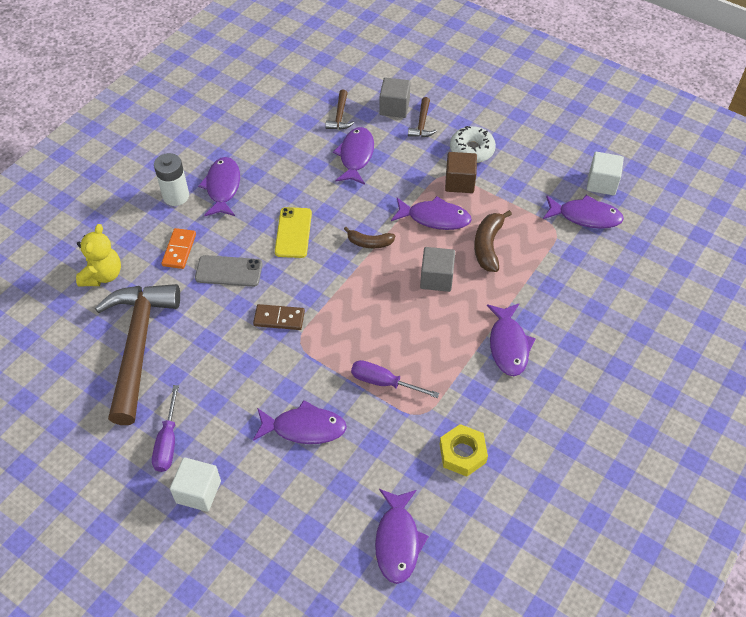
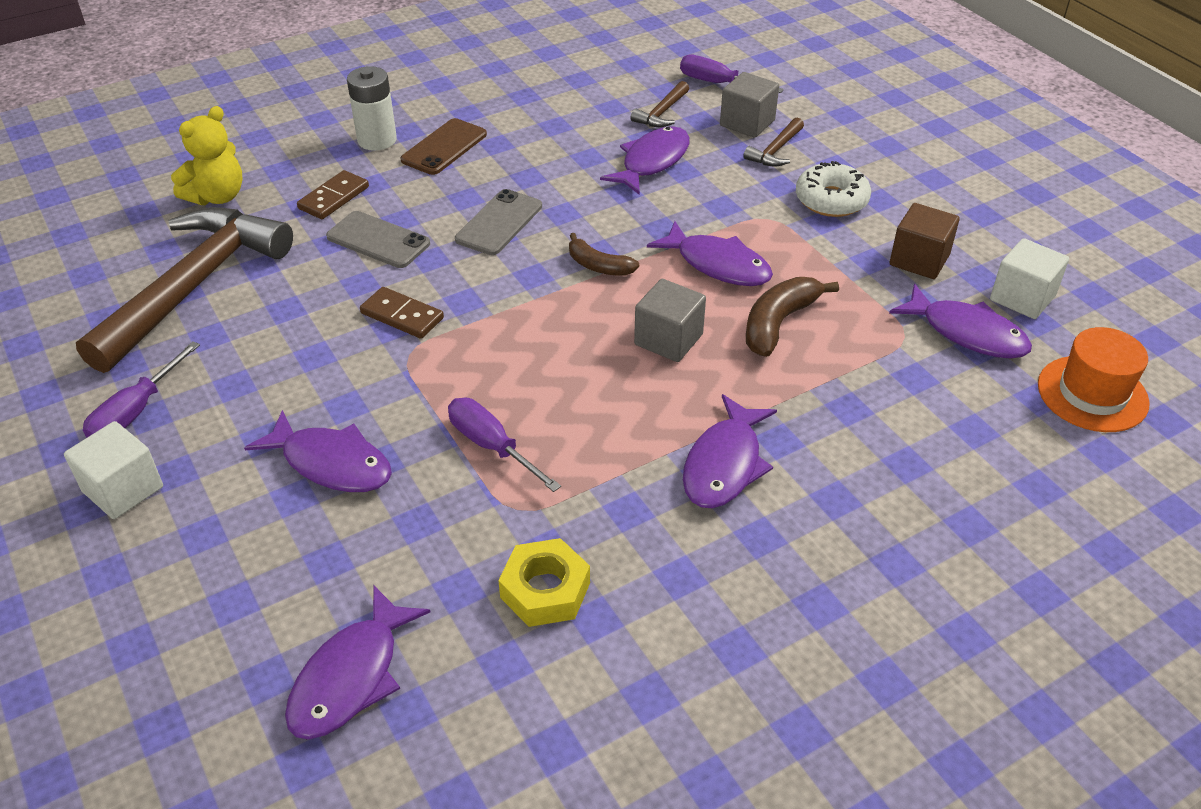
camera: 25 degrees right, 10 degrees down
orange domino [162,228,196,269] -> brown domino [297,170,369,219]
purple fish [198,157,240,216] -> brown phone [400,118,487,175]
yellow phone [275,207,312,258] -> grey phone [455,189,542,255]
brown cube [445,152,477,193] -> brown cube moved to [890,203,960,279]
none -> purple screwdriver [680,54,784,93]
none -> orange hat [1038,327,1150,432]

